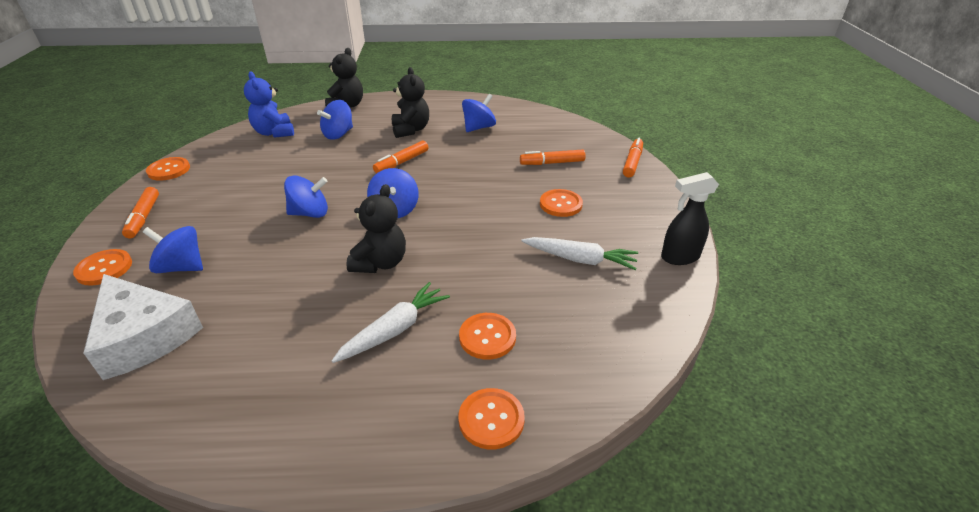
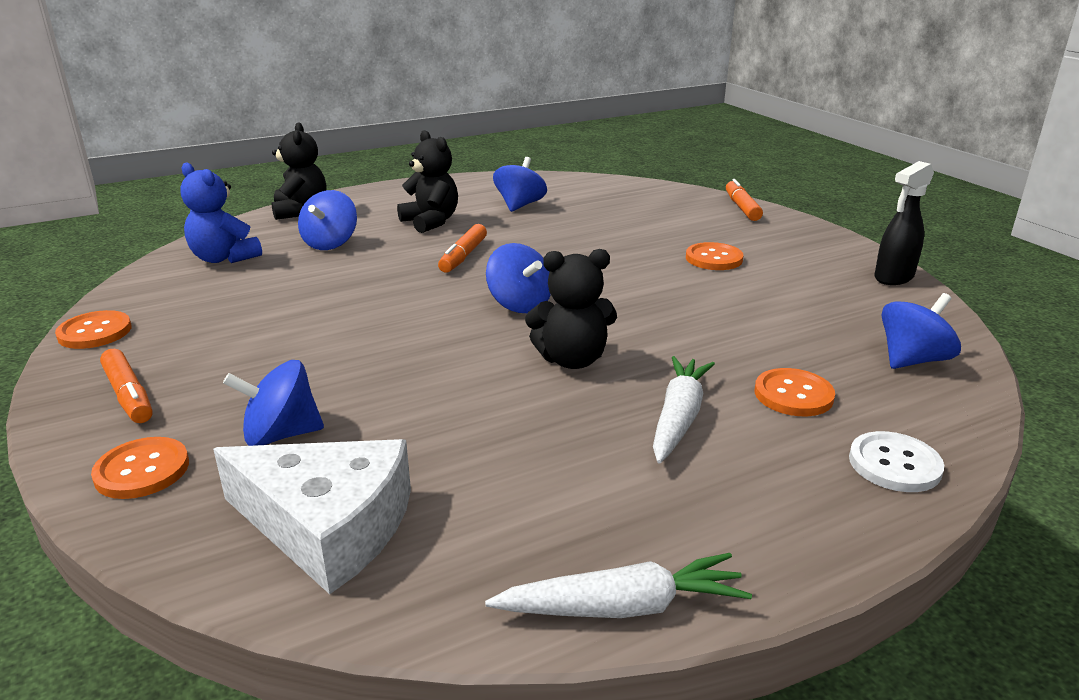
camera: 25 degrees left, 10 degrees down
blue spinning top [284,175,328,218] -> blue spinning top moved to [882,293,961,369]
black teddy bear [346,184,406,273] -> black teddy bear turned 90 degrees clockwise [525,249,617,369]
orange button [458,388,525,450] -> white button [849,431,944,492]
orange marker [520,150,586,165] -> none
white carrot [522,237,638,270] -> white carrot moved to [485,553,752,618]

